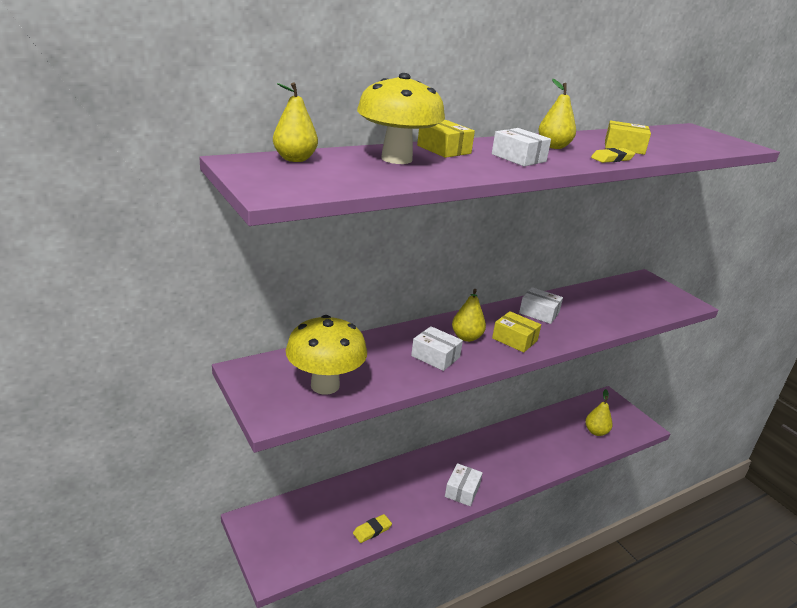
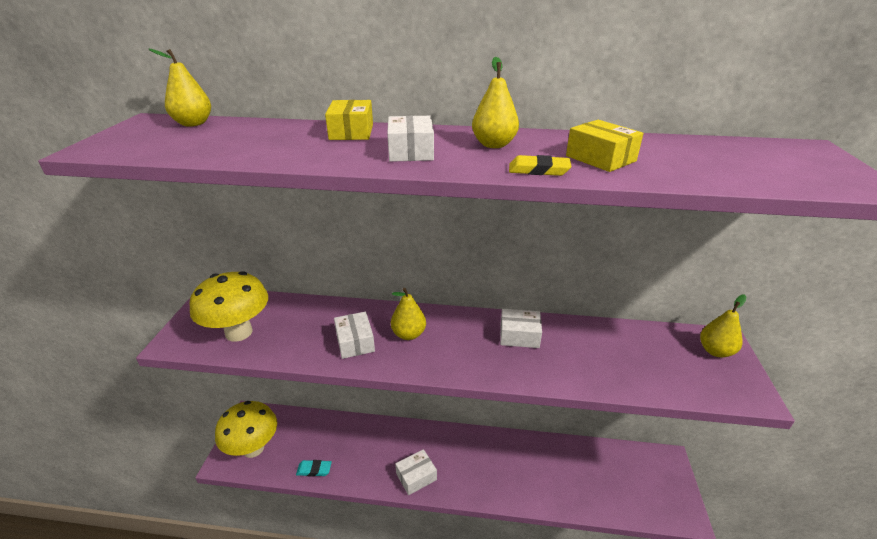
camera: 40 degrees right, 5 degrees up
yellow eraser [353,514,392,543] -> turquoise eraser [296,460,332,477]
yellow mushroom [357,73,445,164] -> yellow mushroom moved to [215,401,277,458]
yellow box [492,311,541,352] -> none
white box [519,287,563,324] -> white box turned 60 degrees counterclockwise [500,309,542,348]
yellow pear [585,389,613,436] -> yellow pear moved to [700,294,746,358]

